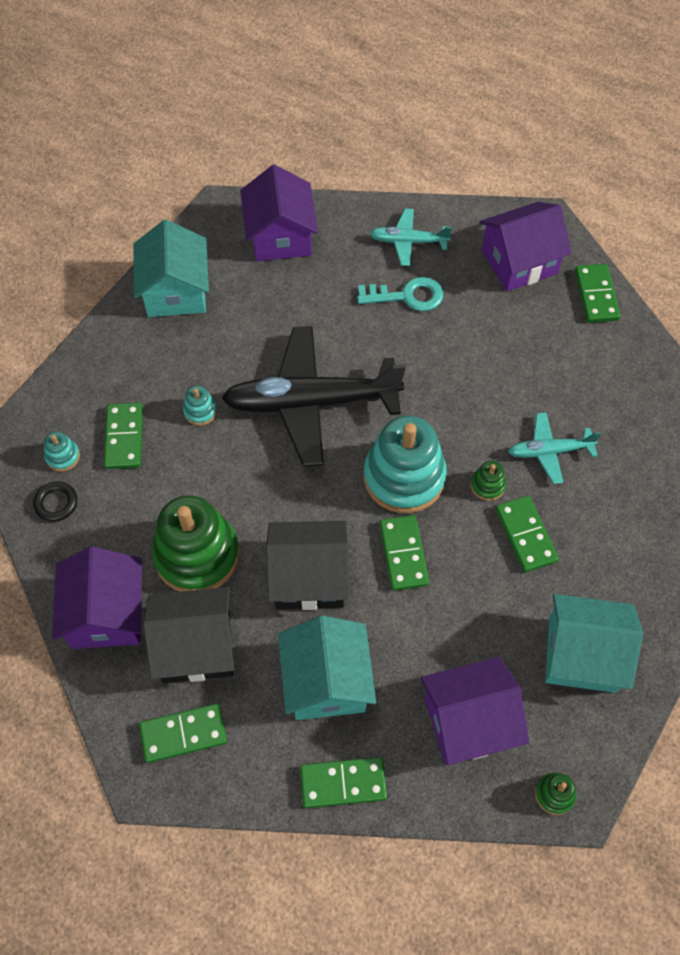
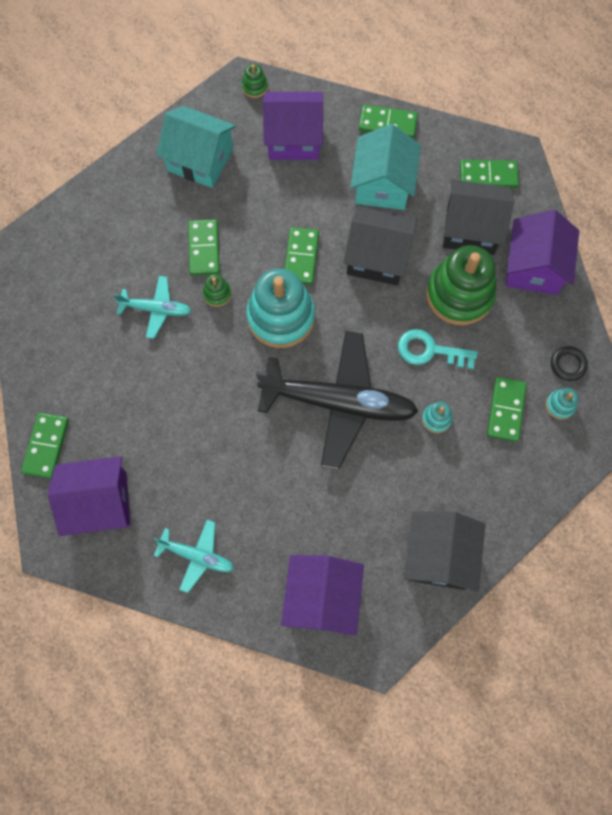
camera: 165 degrees left, 10 degrees up
turquoise house [133,220,209,317] -> black house [404,511,486,592]
turquoise key [357,277,443,311] -> turquoise key moved to [398,329,478,370]

